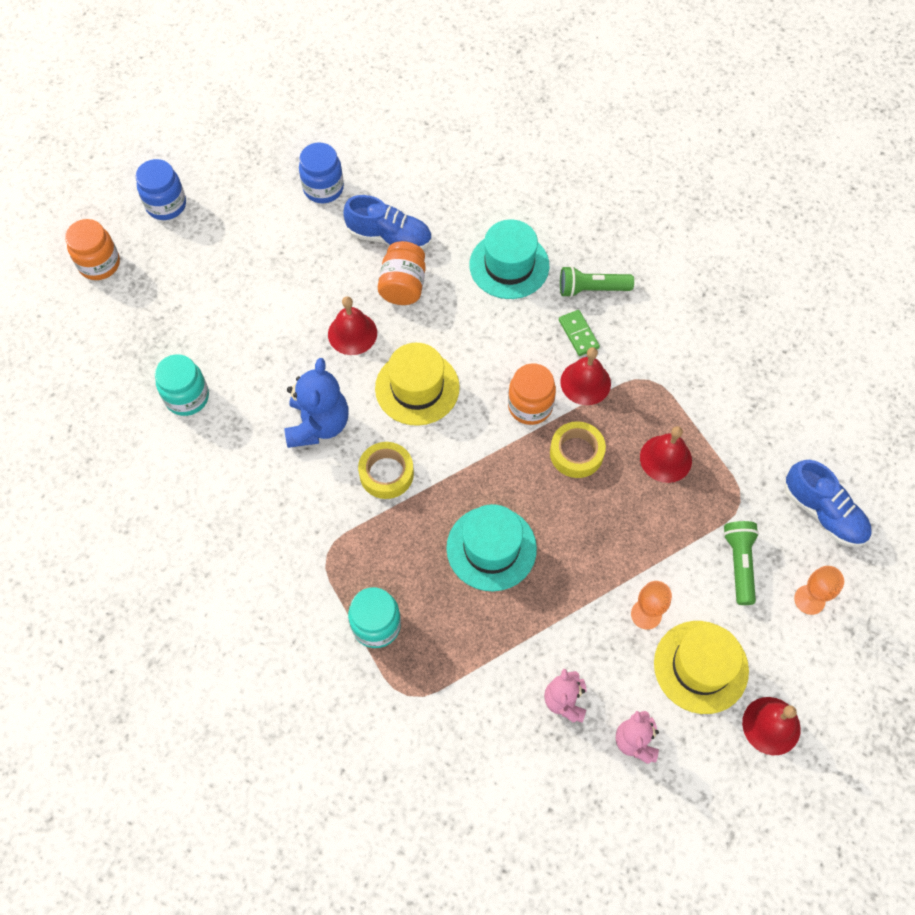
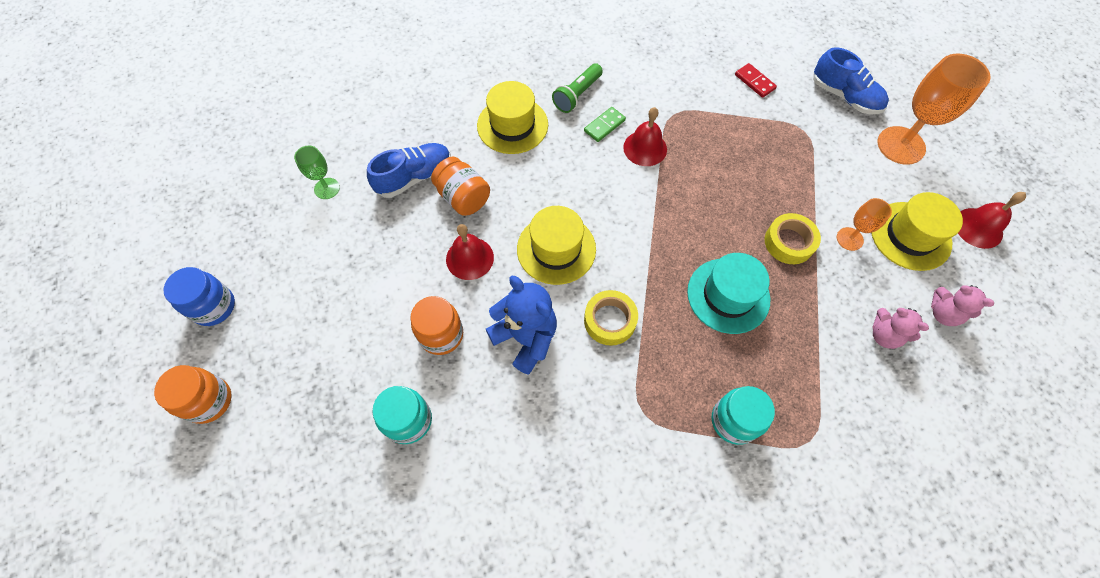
camera: 50 degrees left, 0 degrees up
blue jar [299,142,344,203] -> green goblet [294,146,340,199]
turquoise hat [470,220,549,299] -> yellow hat [477,81,548,154]
orange jar [508,363,556,425] -> orange jar moved to [411,296,463,355]
yellow tape [550,421,606,478] -> yellow tape moved to [764,213,821,264]
green domino [559,310,600,356] -> green domino turned 60 degrees counterclockwise [584,107,626,142]
red bell [640,426,692,483] -> none
green flashlight [723,521,759,605] -> none
blue shoe [784,460,872,547] -> blue shoe turned 45 degrees clockwise [813,47,889,114]
orange goblet [794,566,844,615] -> orange goblet [878,54,991,165], size x1.91
none -> red domino [735,63,777,98]

